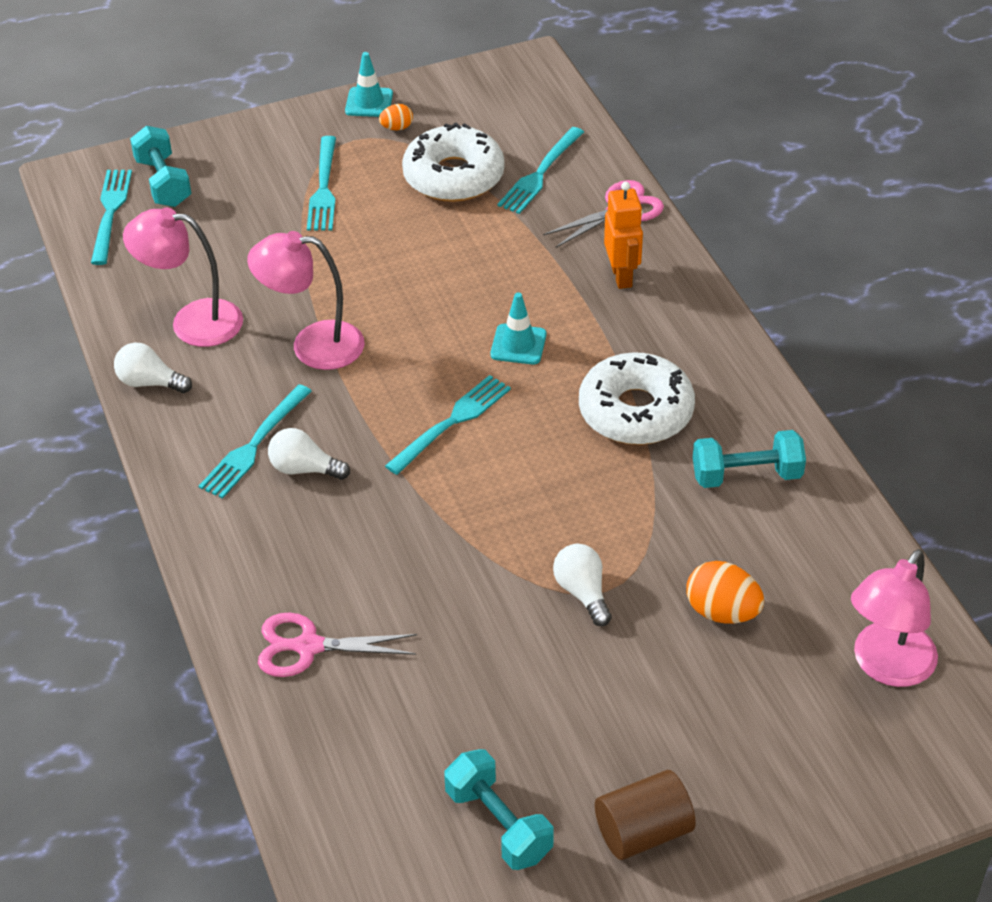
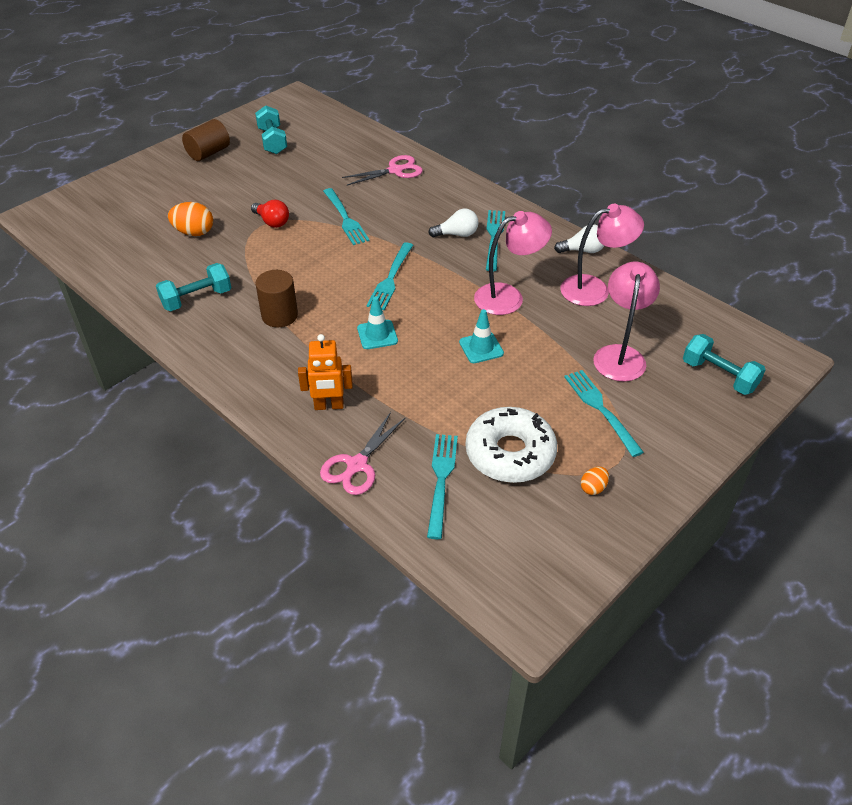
camera: 155 degrees right, 0 degrees up
turquoise fork [91,170,132,265] -> turquoise fork moved to [323,188,370,245]
turquoise traffic cone [345,52,393,117] -> turquoise traffic cone moved to [459,309,504,363]
turquoise dumbbell [444,749,554,870] -> turquoise dumbbell turned 45 degrees clockwise [255,105,287,154]
white light bulb [553,544,612,626] -> red light bulb [251,200,289,228]
white donut [579,352,695,445] -> brown cylinder [256,270,298,327]
orange robot [604,182,643,289] -> orange robot turned 60 degrees counterclockwise [298,334,353,410]
pink lamp [851,549,938,687] -> pink lamp moved to [593,262,660,381]

